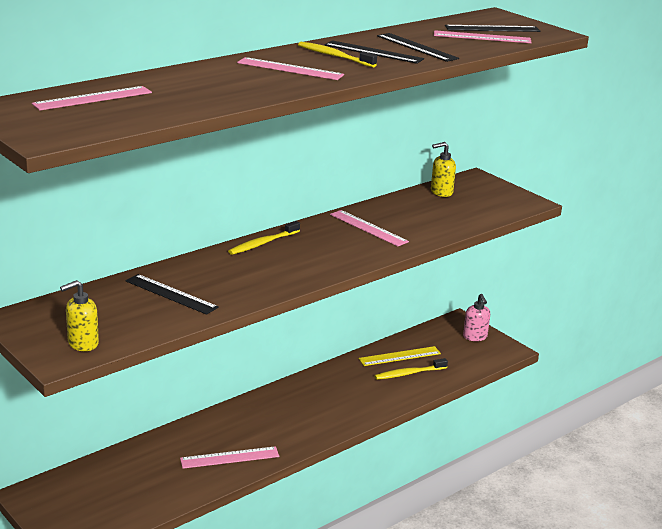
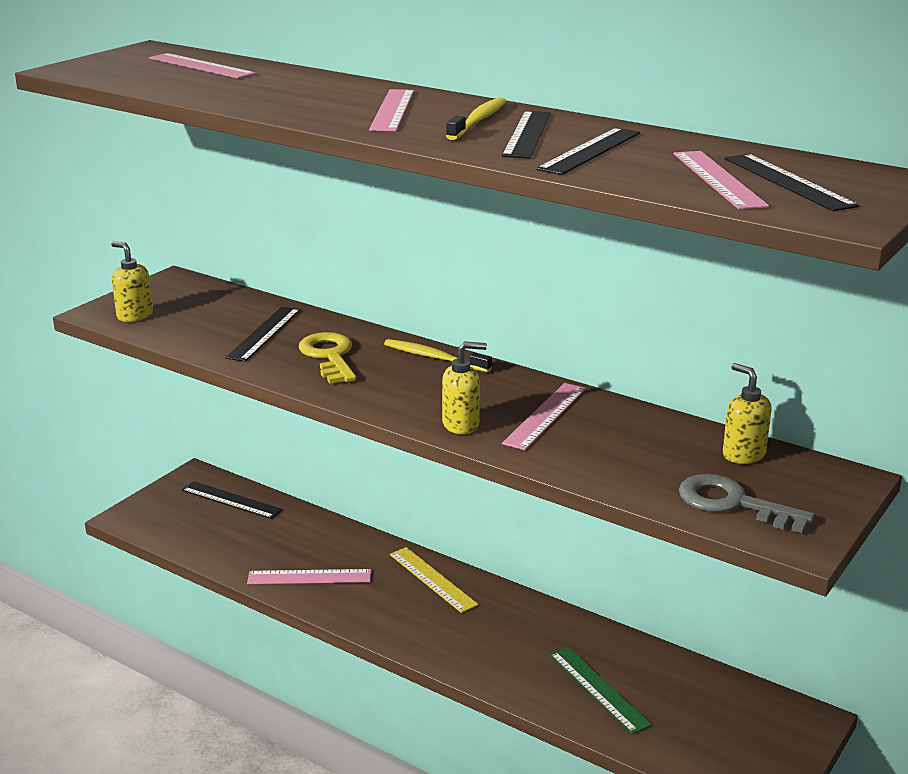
camera: 75 degrees right, 0 degrees up
pink ruler [180,446,279,469] -> pink ruler turned 60 degrees counterclockwise [247,569,371,584]
yellow ruler [358,346,441,366] -> yellow ruler moved to [390,547,479,613]
yellow toothbrush [374,358,448,380] -> green ruler [550,647,652,734]
pink soap dispenser [463,294,490,341] -> none
none -> black ruler [182,481,283,519]
none -> yellow key [299,332,356,384]
none -> yellow soap dispenser [442,341,487,434]
none -> grey key [679,474,815,533]

